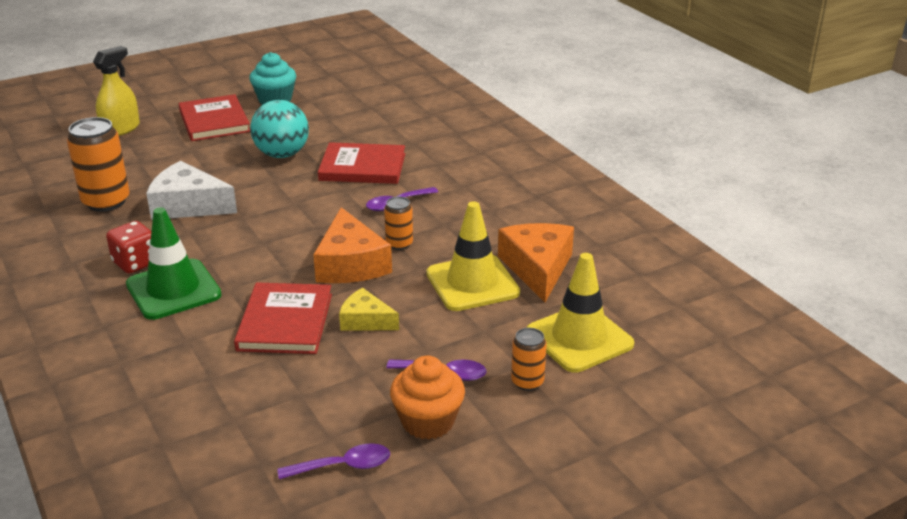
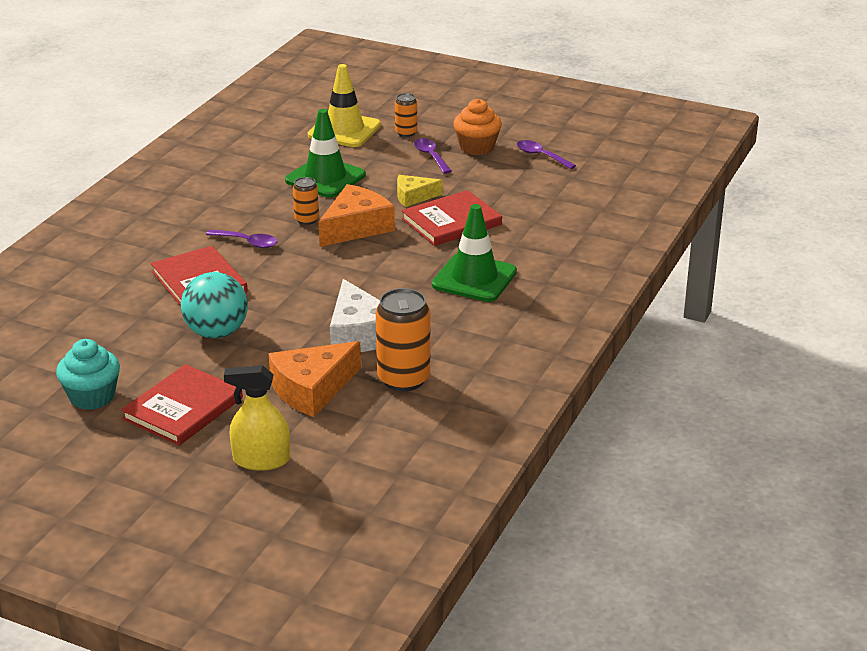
camera: 125 degrees left, 0 degrees up
red dice [106,221,151,273] -> none
yellow cheese [339,288,399,331] -> yellow cheese turned 90 degrees clockwise [397,175,443,207]
yellow traffic cone [426,201,520,311] -> green traffic cone [285,109,366,198]
orange cheese [498,223,574,302] -> orange cheese moved to [269,341,361,417]

